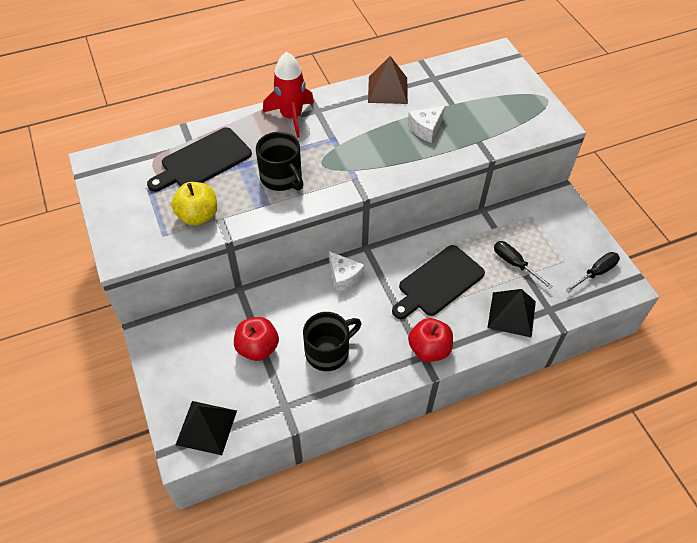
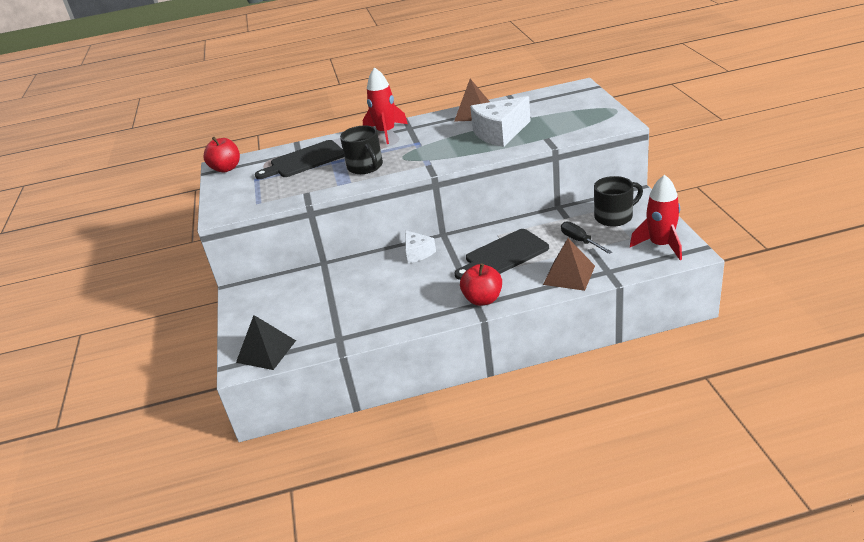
camera: 15 degrees right, 20 degrees down
yellow apple [171,182,217,226] -> none
red apple [234,317,279,361] -> red apple moved to [204,137,240,172]
black mug [303,312,362,371] -> black mug moved to [594,176,643,227]
white cheese [408,105,445,143] -> white cheese [470,96,531,147], size x1.76
black pyramid [487,289,536,338] -> brown pyramid [543,238,595,291]
black screwdriver [565,252,620,292] -> red rocket [630,175,682,260]

